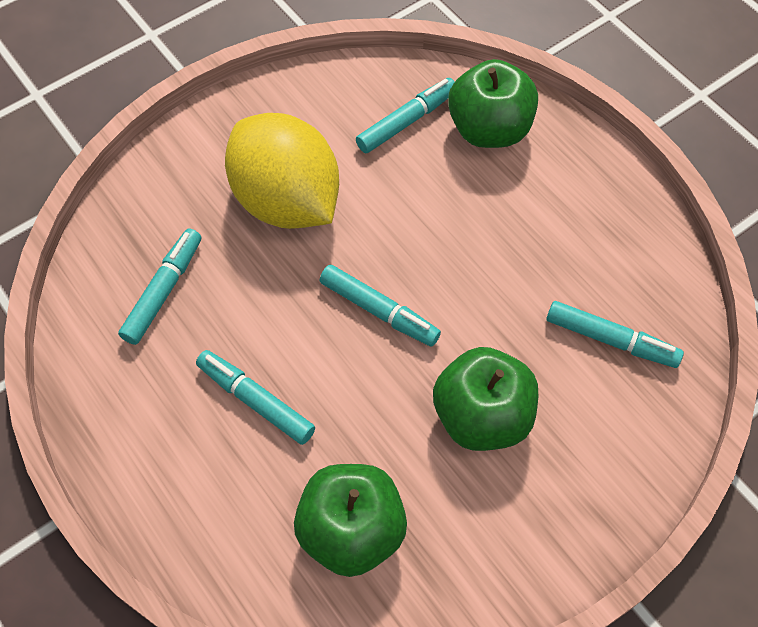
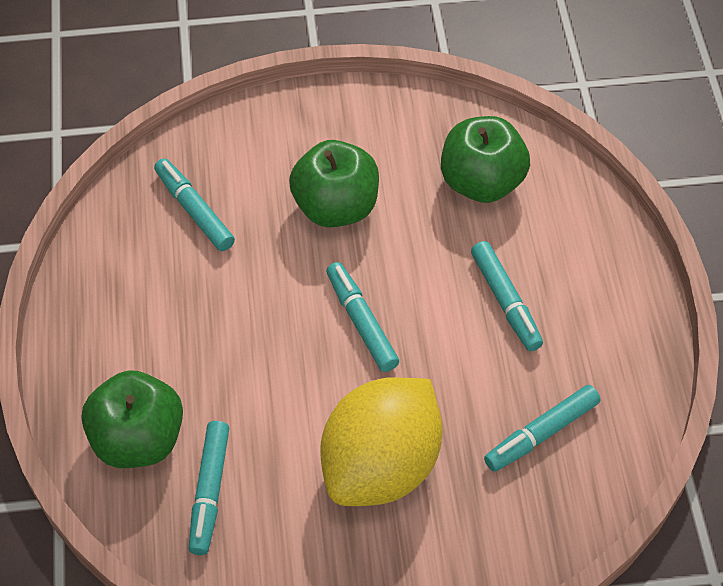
camera: 150 degrees left, 5 degrees down
yellow lemon [225,113,339,229] -> yellow lemon turned 45 degrees clockwise [321,377,443,506]
turquoise marker [356,78,455,153] -> turquoise marker turned 75 degrees counterclockwise [189,421,229,555]

